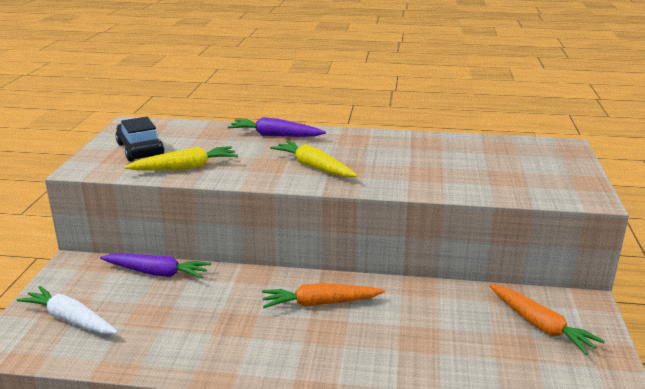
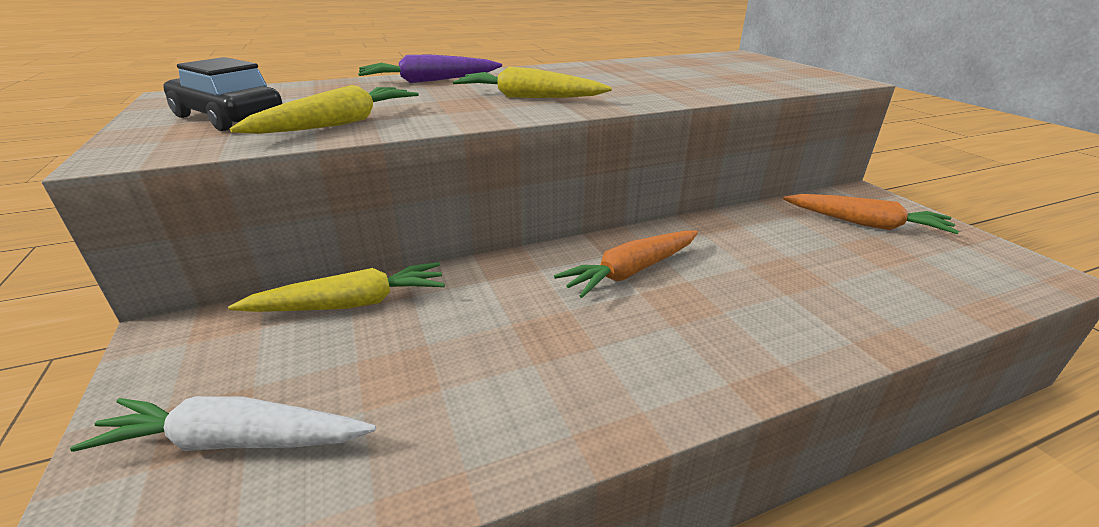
camera: 30 degrees left, 5 degrees up
purple carrot [100,254,211,278] -> yellow carrot [228,262,445,312]

